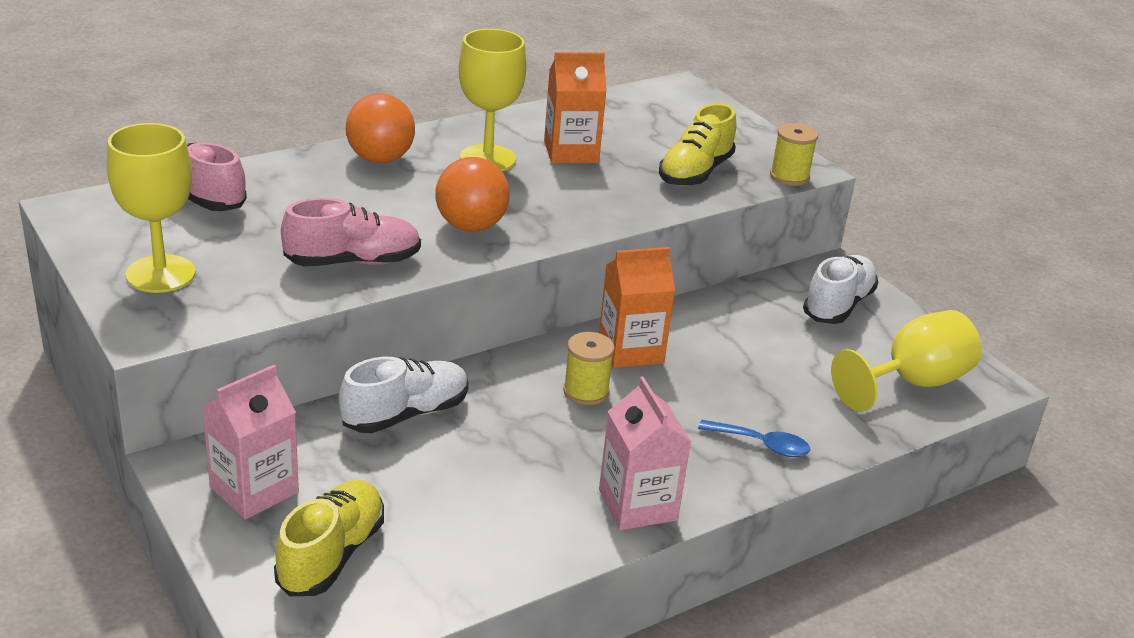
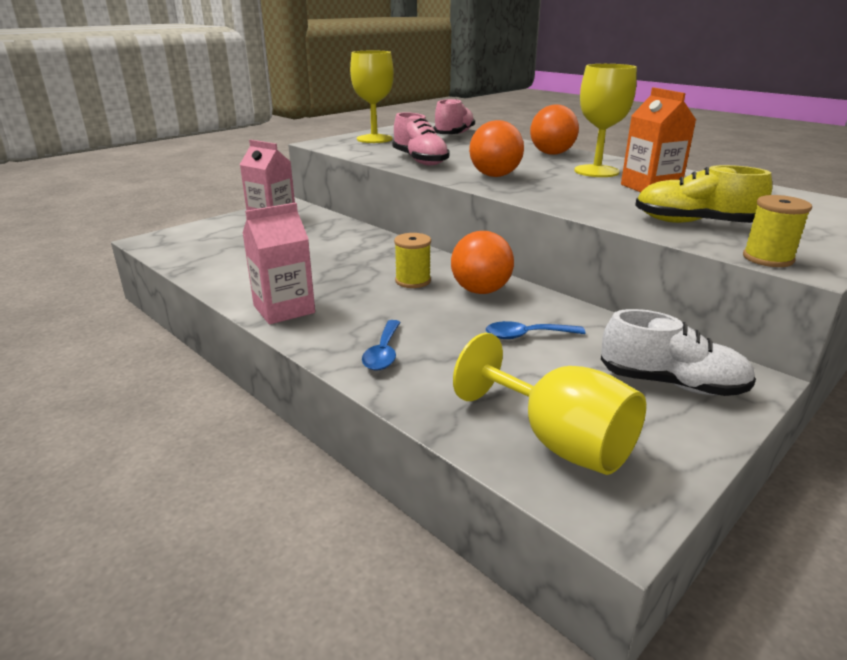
camera: 80 degrees right, 5 degrees down
yellow shoe [274,480,384,596] -> none
white shoe [339,357,469,433] -> none
orange carton [599,247,675,368] -> orange ball [451,231,514,294]
none -> blue spoon [486,321,586,339]

